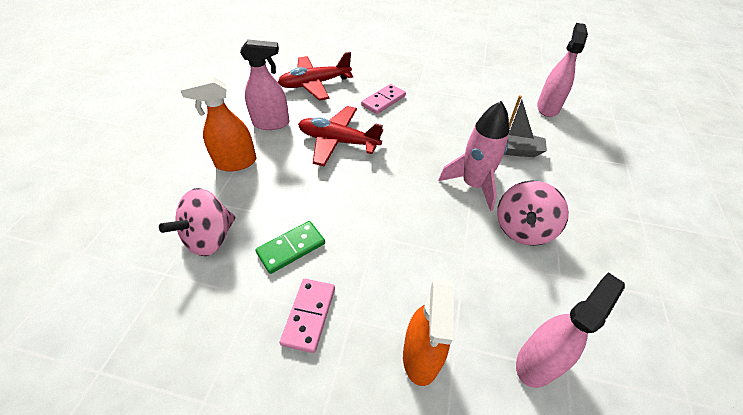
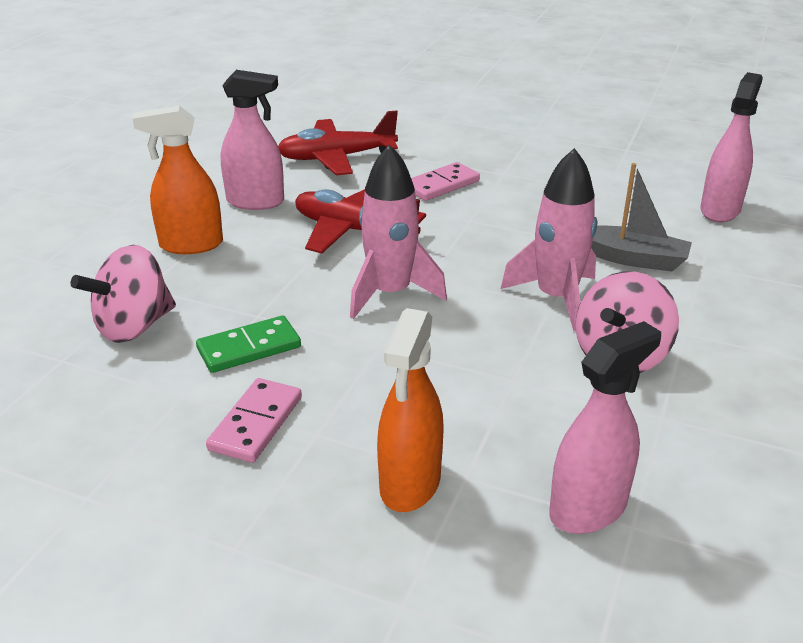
camera: 10 degrees right, 15 degrees down
none -> pink rocket [350,144,447,319]

